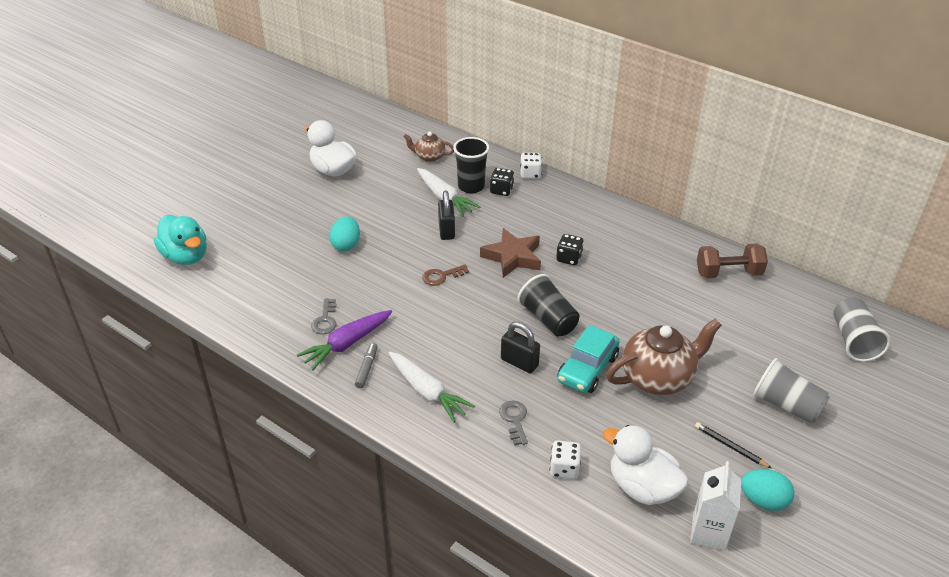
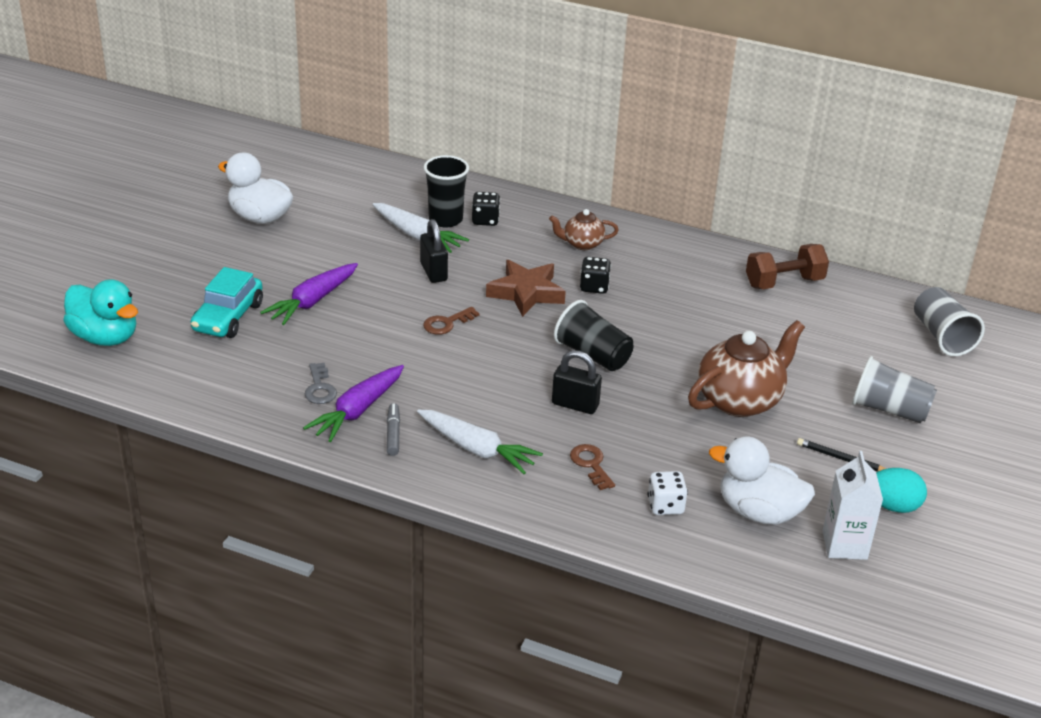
camera: 15 degrees left, 5 degrees down
turquoise egg [329,216,360,251] -> purple carrot [260,263,358,325]
brown teapot [403,132,454,162] -> brown teapot moved to [549,209,619,250]
grey key [499,401,528,445] -> brown key [570,444,615,490]
white dice [520,153,542,179] -> none
turquoise car [557,325,620,393] -> turquoise car moved to [191,267,263,338]

